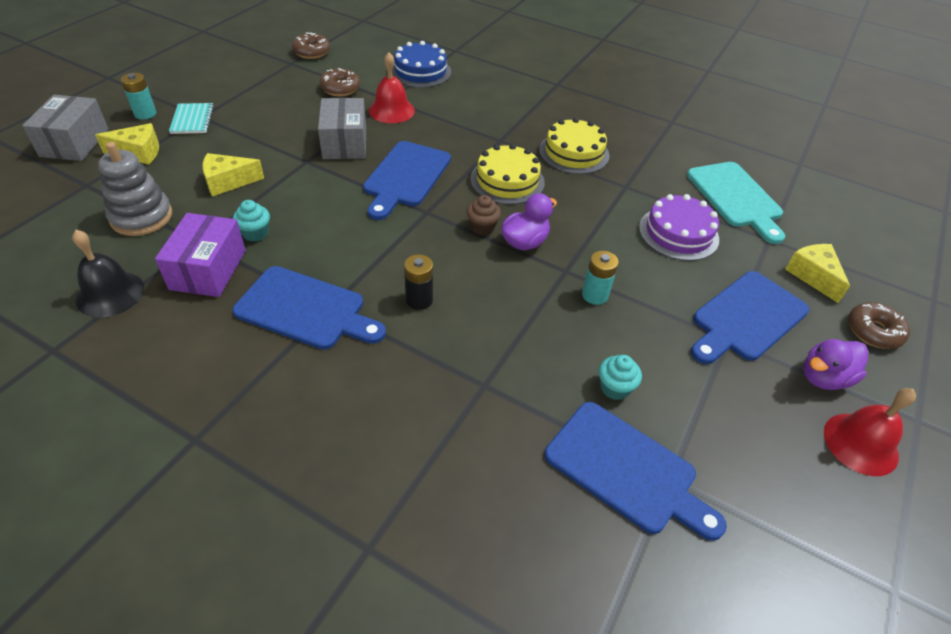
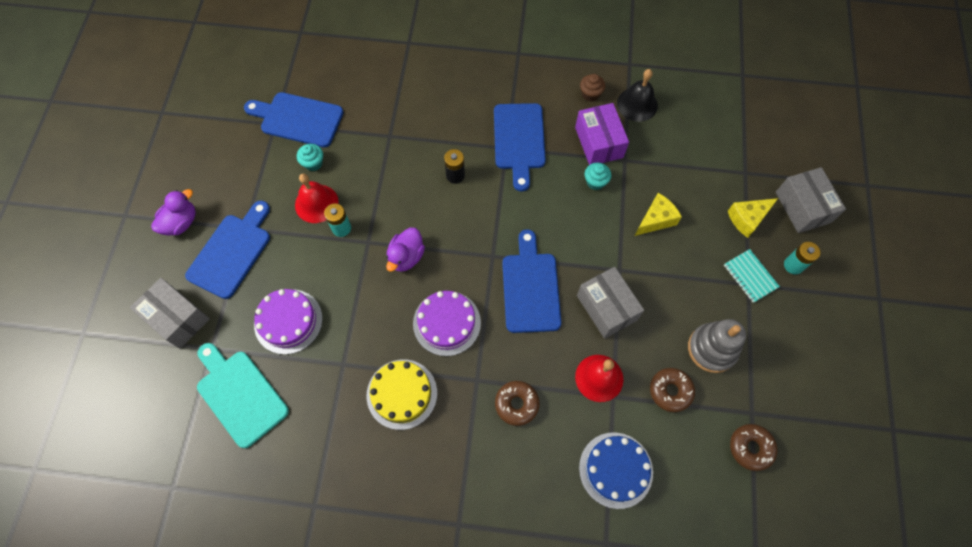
camera: 160 degrees right, 20 degrees up
grey stacking toy [98,142,172,236] -> grey stacking toy moved to [688,319,746,373]
blue cutting board [233,266,386,350] -> blue cutting board turned 90 degrees counterclockwise [494,103,546,192]
brown cupcake [466,195,501,236] -> brown cupcake moved to [580,74,605,102]
yellow cake [470,144,545,204] -> purple cake [413,291,481,356]
yellow cheese [785,244,850,303] -> grey box [130,278,210,349]
red bell [824,388,916,476] -> red bell moved to [295,173,339,223]
brown donut [848,302,910,349] -> brown donut moved to [495,381,540,426]

